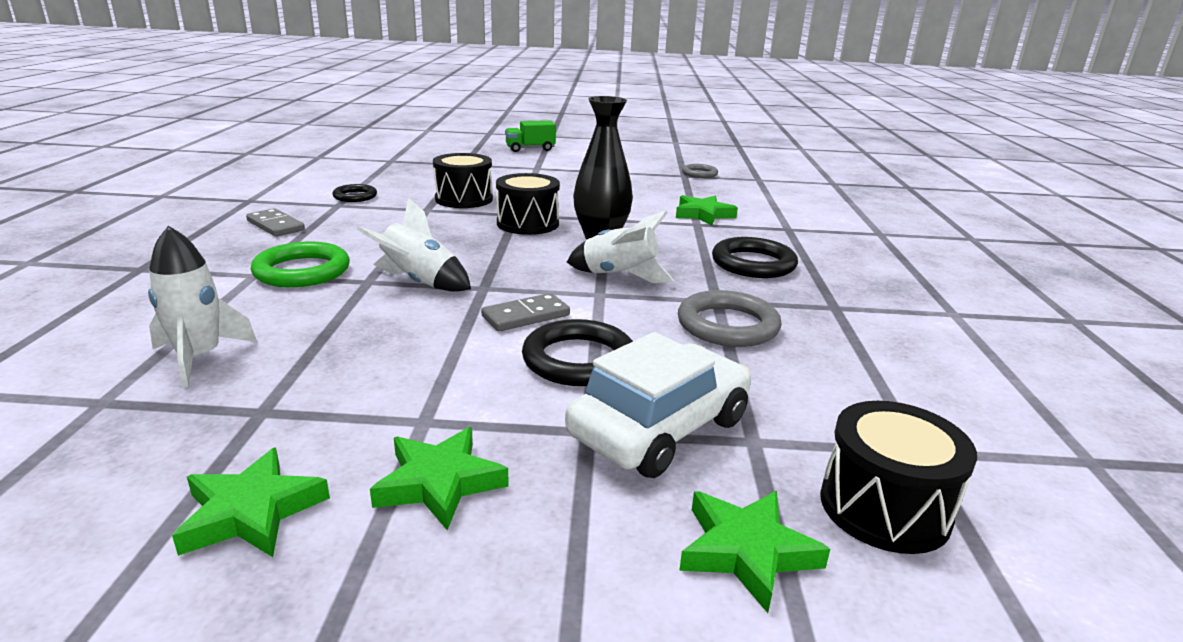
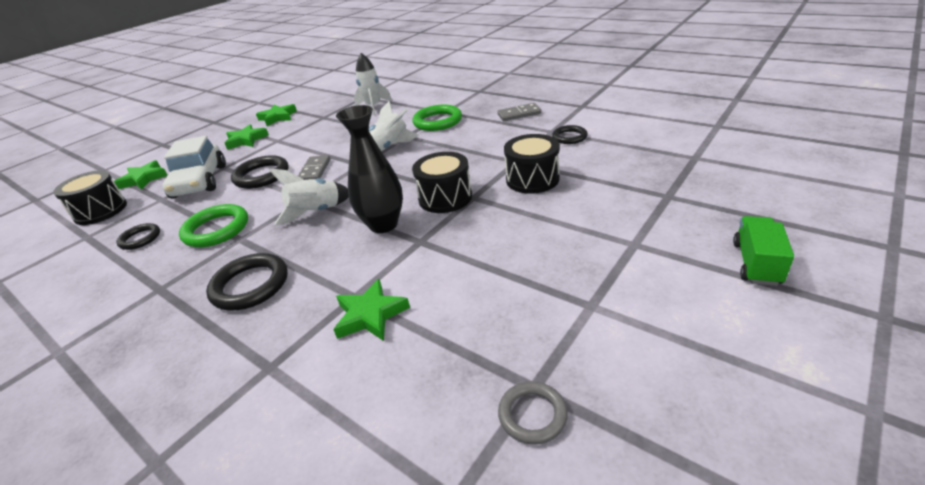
camera: 130 degrees right, 10 degrees up
grey ring [678,290,782,347] -> green ring [179,204,248,247]
none -> black ring [116,223,160,250]

